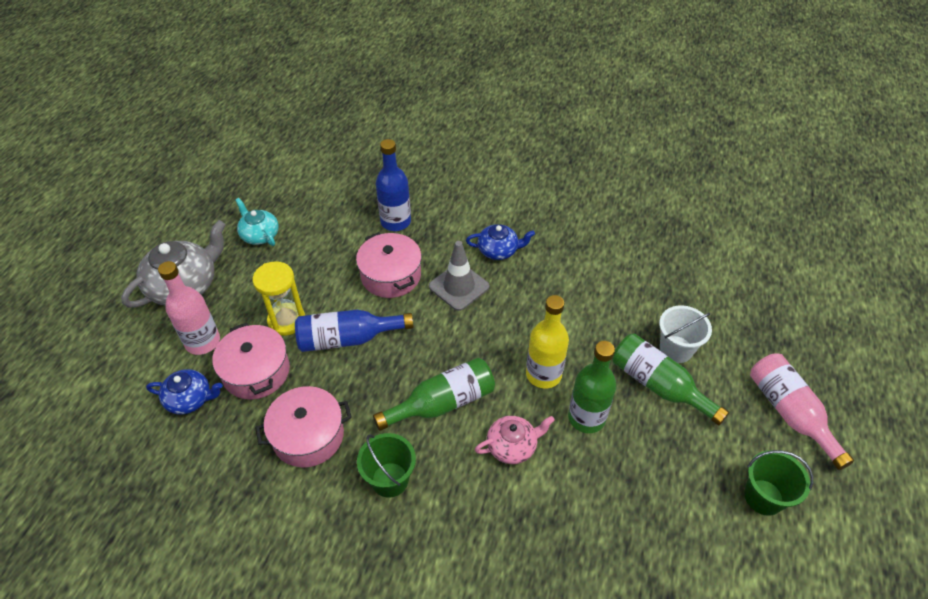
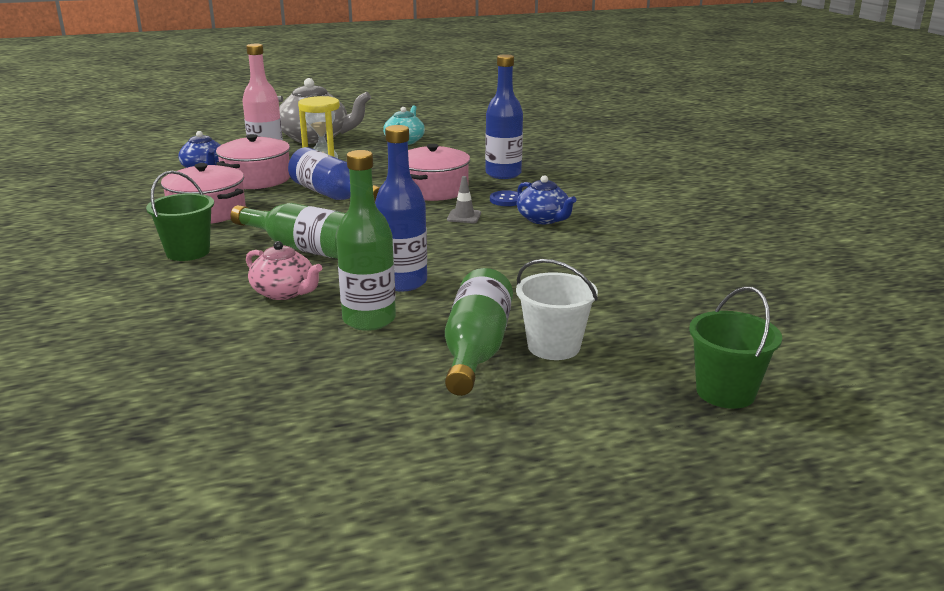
camera: 55 degrees right, 25 degrees down
grey traffic cone [429,241,489,311] -> grey traffic cone [447,176,481,223], size x0.53
yellow bottle [526,295,569,388] -> blue bottle [375,125,427,291]
green bucket [744,450,813,516] -> green bucket moved to [689,286,782,409]
pink bottle [750,353,854,470] -> none
none -> blue button [490,190,519,206]

